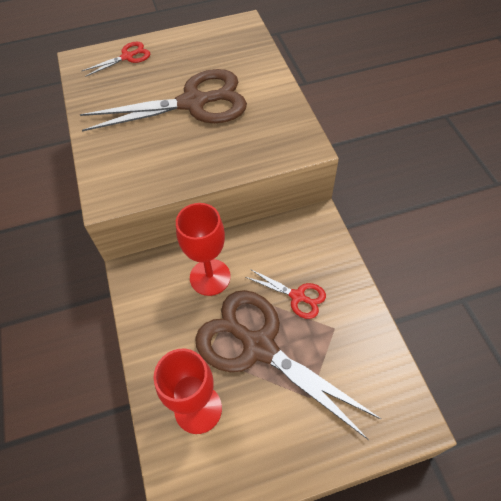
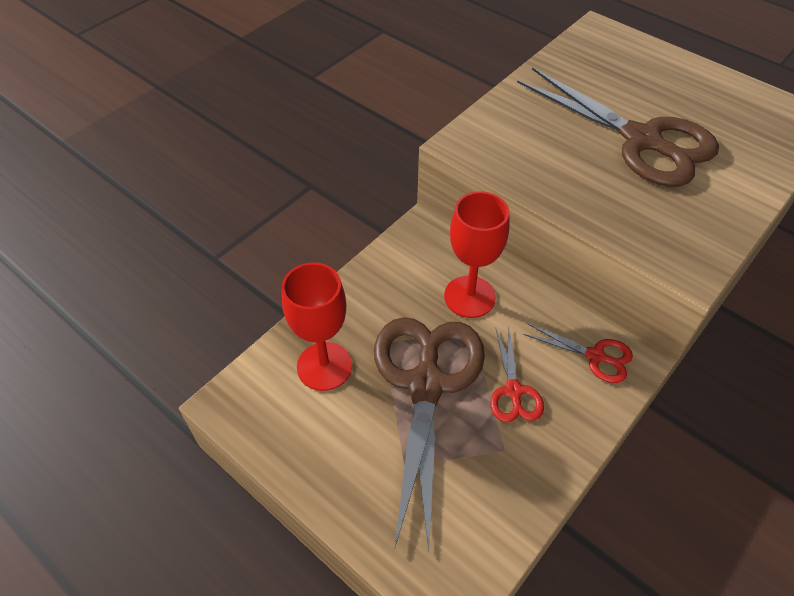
camera: 55 degrees right, 5 degrees down
red scissors [82,42,150,77] -> red scissors moved to [523,324,633,383]

